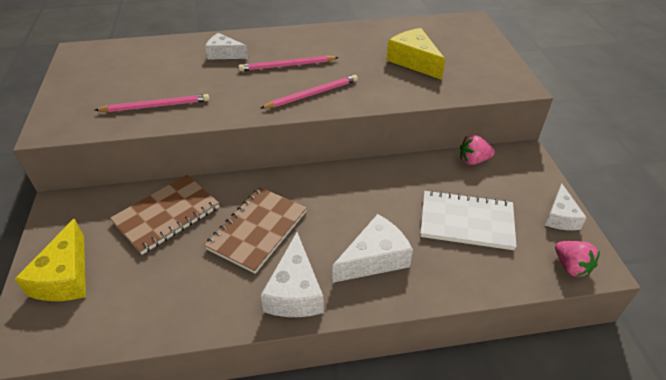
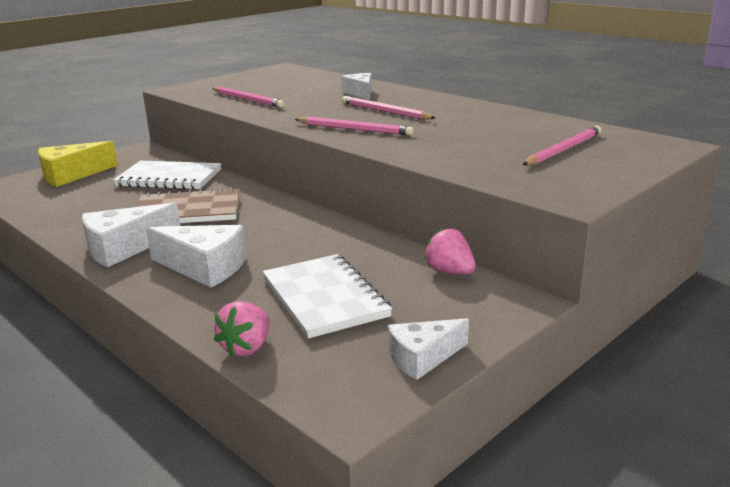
camera: 55 degrees right, 20 degrees down
brown notebook [110,175,219,255] -> white notebook [113,161,221,190]
yellow cheese [387,28,445,80] -> none
pink strawberry [555,241,600,277] -> pink strawberry moved to [214,301,269,357]
none -> pink pencil [522,126,601,165]

